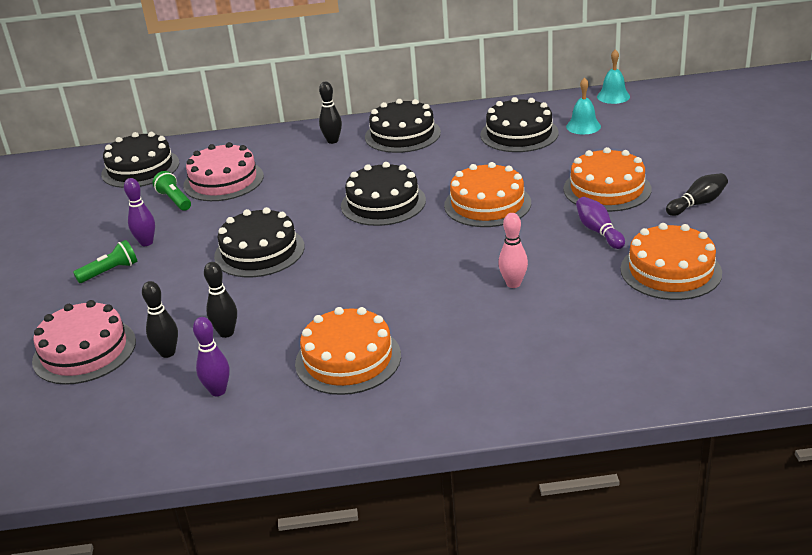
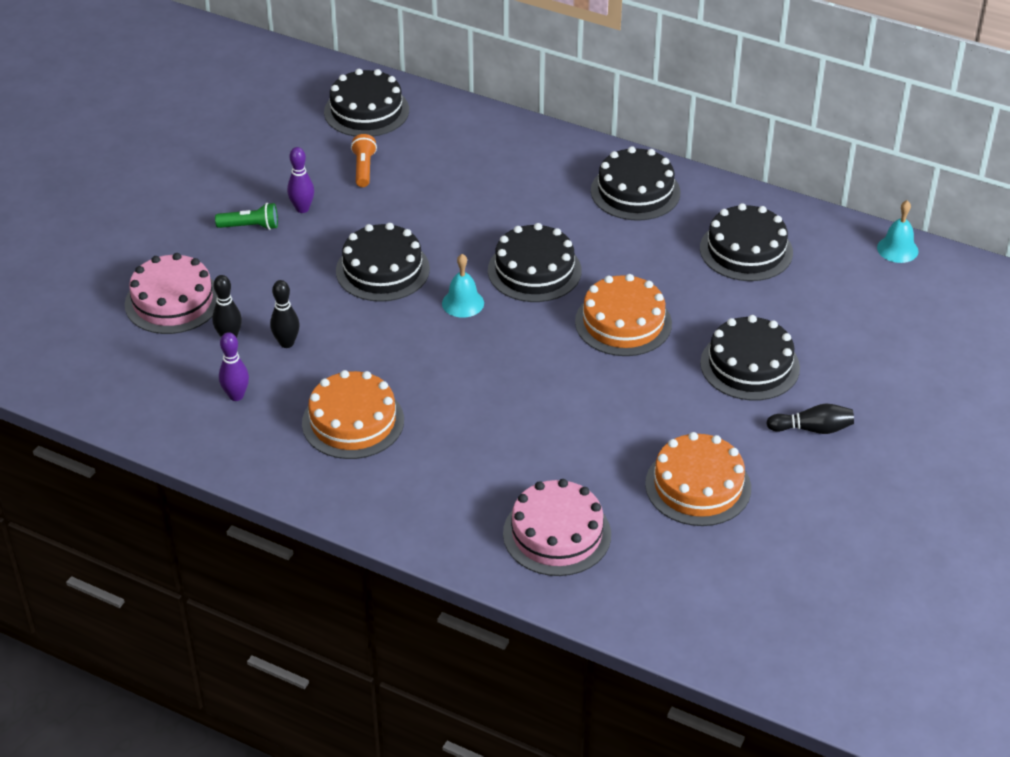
camera: 30 degrees right, 10 degrees up
green flashlight [153,171,191,211] -> orange flashlight [351,134,377,187]
pink cake [183,142,264,201] -> pink cake moved to [503,479,611,576]
black bowling pin [319,82,342,144] -> none
pink bowling pin [498,213,528,288] -> none
orange cake [563,147,651,212] -> black cake [700,315,800,401]
turquoise bell [566,78,601,135] -> turquoise bell moved to [442,254,484,318]
purple bowling pin [576,197,625,249] -> none

